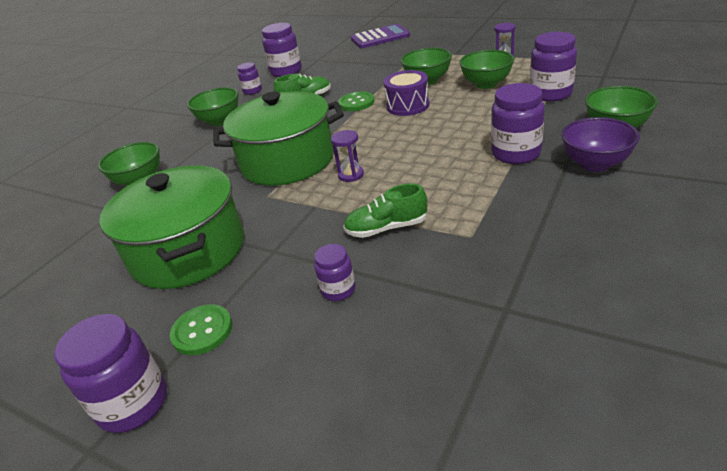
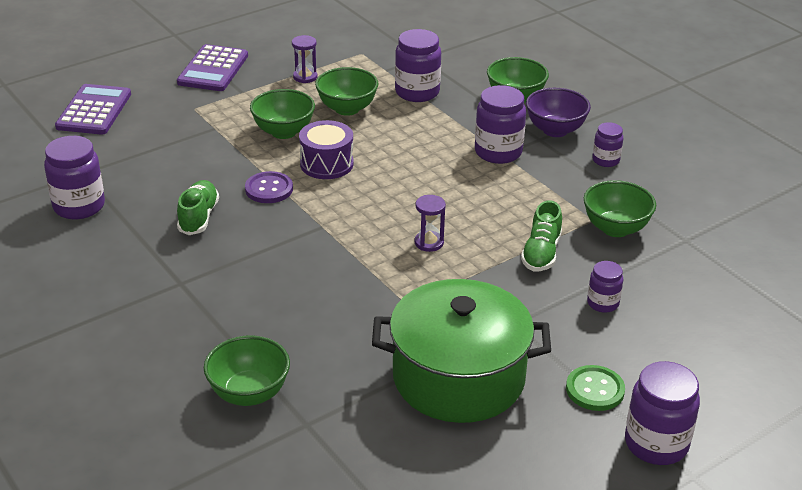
camera: 70 degrees left, 0 degrees up
green bowl [187,87,238,126] -> green bowl moved to [584,180,656,237]
green pot [213,91,344,186] -> none
purple jar [237,62,262,95] -> purple jar moved to [592,122,623,167]
green button [338,91,374,111] -> purple button [245,171,293,203]
none -> purple calculator [177,44,248,91]

